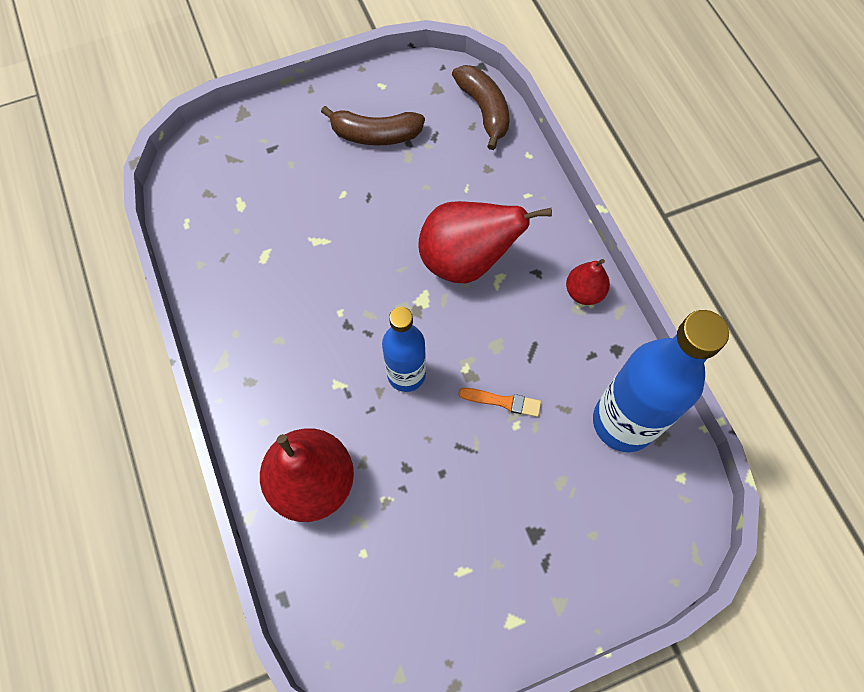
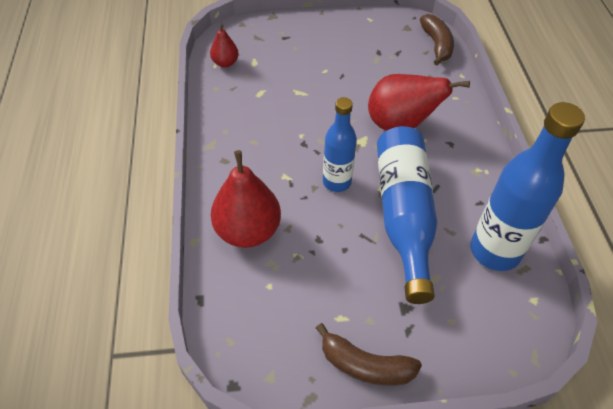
camera: 15 degrees right, 15 degrees down
brown banana [321,106,425,145] -> brown banana moved to [316,323,422,386]
orange brush [458,388,541,417] -> blue bottle [377,126,437,304]
red pear [566,259,610,305] -> red pear moved to [210,24,239,67]

